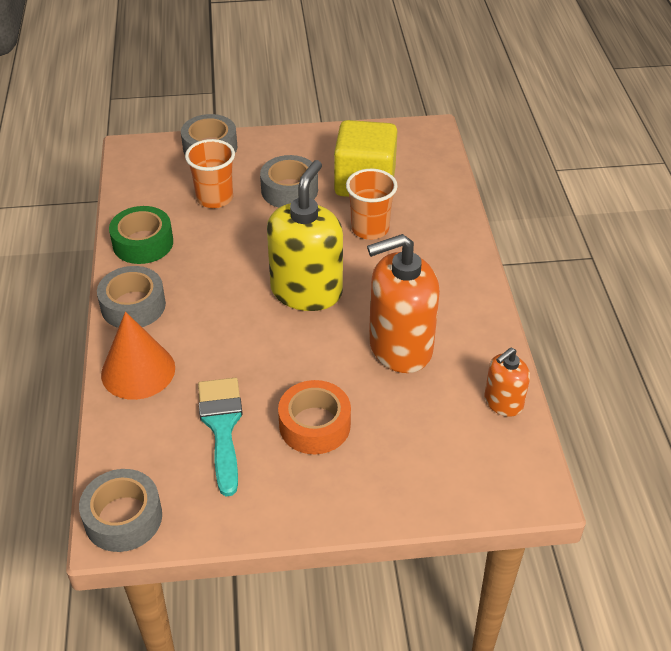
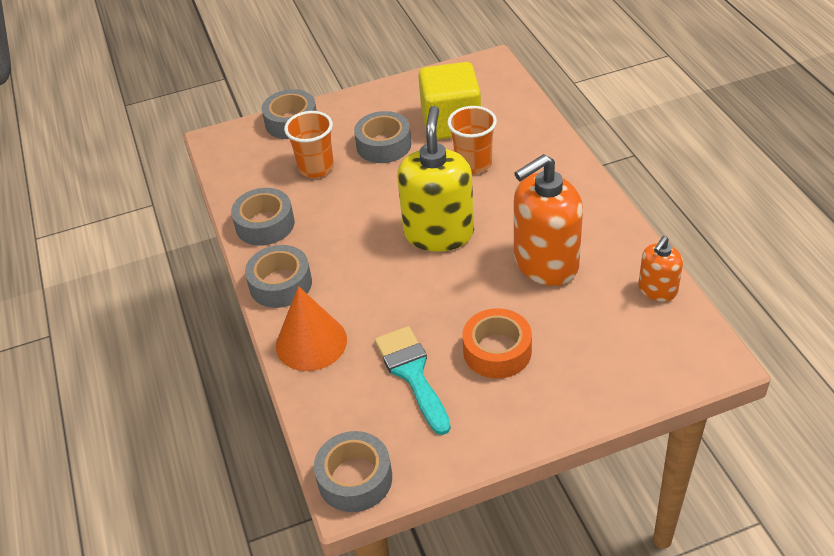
camera: 10 degrees left, 0 degrees up
green tape [109,206,173,264] -> grey tape [231,188,295,246]

